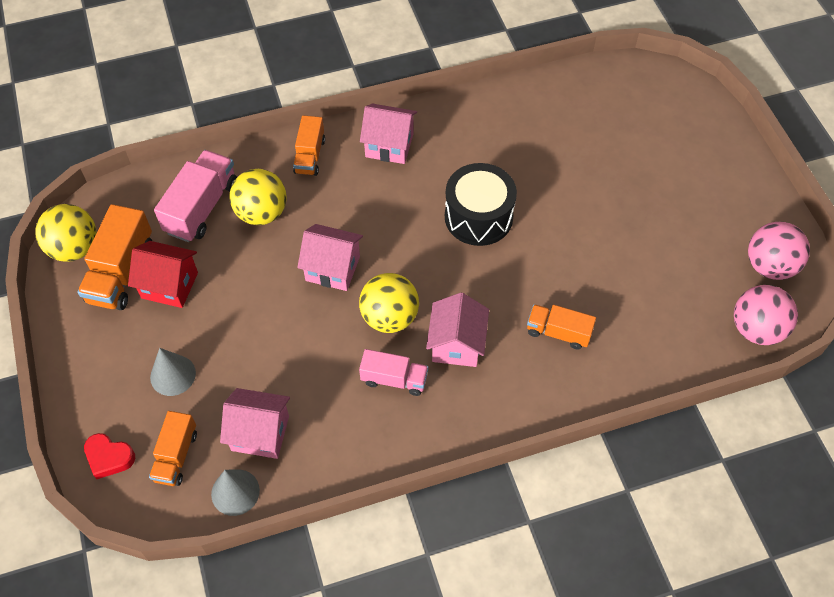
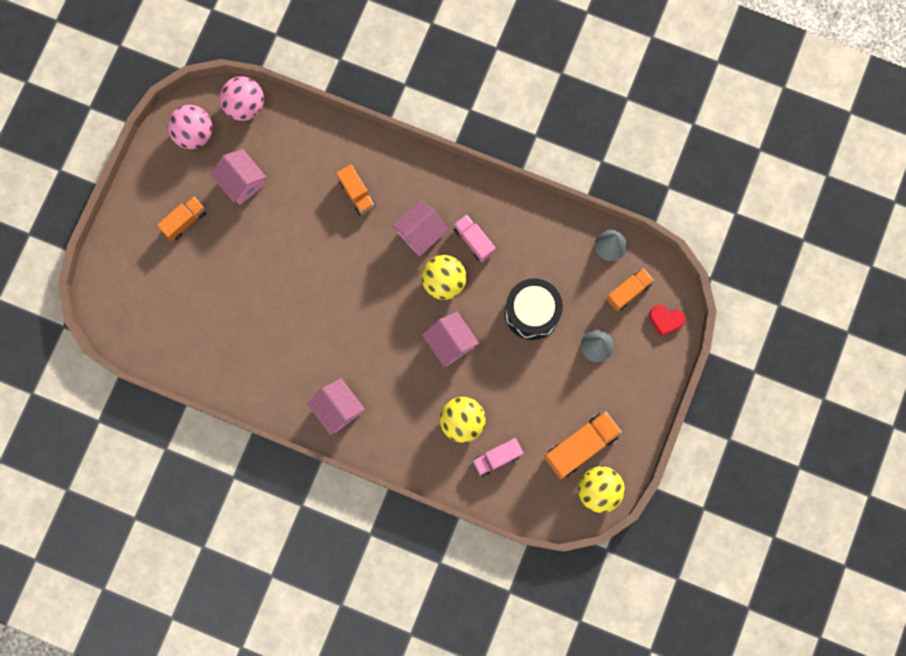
camera: 140 degrees left, 20 degrees up
red heart [84,433,135,479] -> red heart turned 135 degrees clockwise [649,305,686,337]
red house [128,241,198,308] -> none
pink truck [154,150,237,242] -> pink truck [473,438,524,477], size x0.63
pink house [220,388,290,459] -> pink house moved to [210,149,266,205]
orange truck [293,115,325,176] -> orange truck moved to [157,196,206,241]
black drum [445,163,517,246] -> black drum moved to [505,278,563,340]

